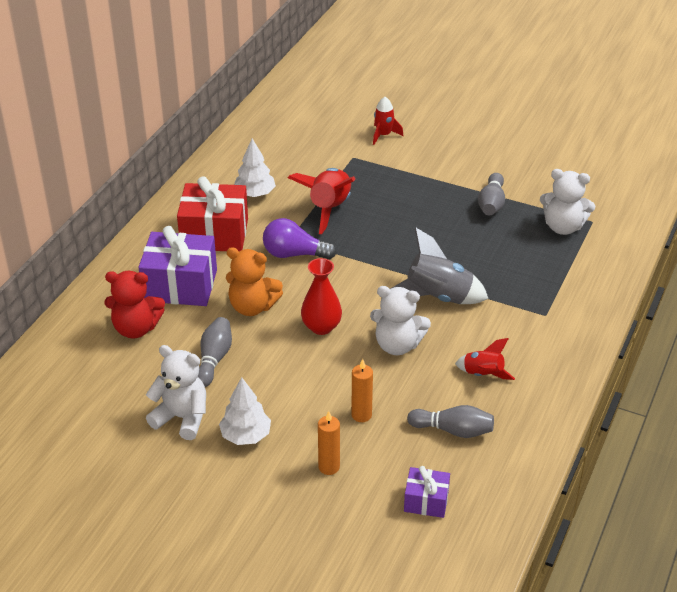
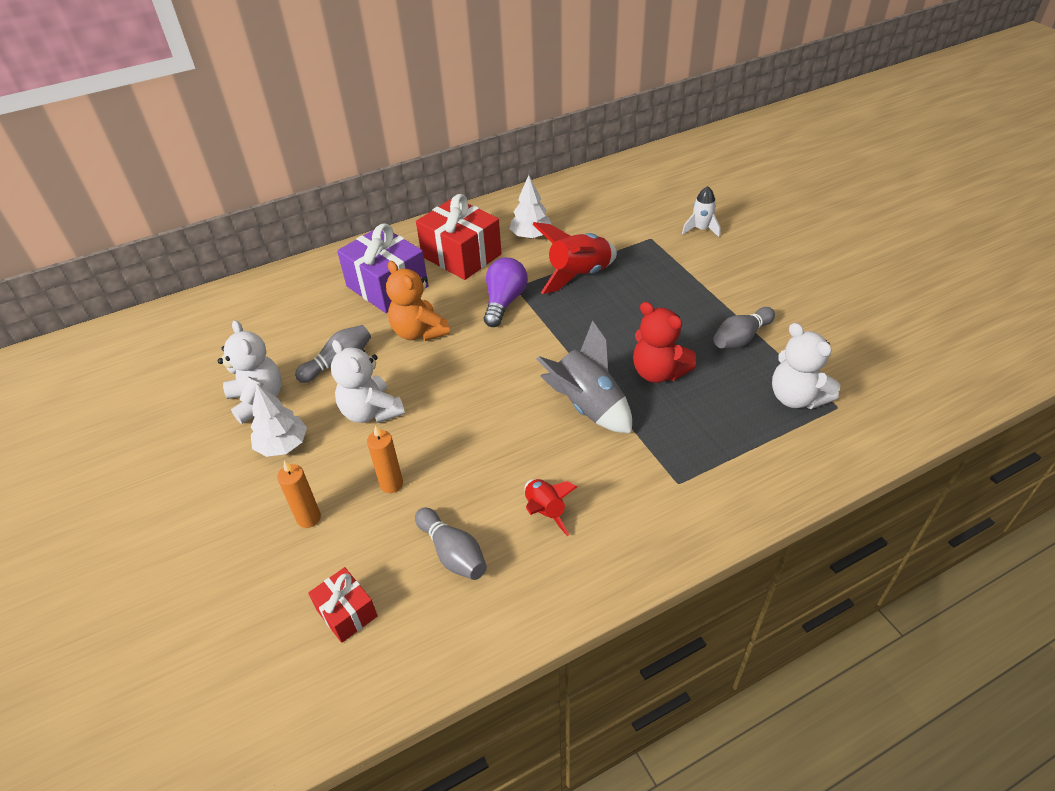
camera: 40 degrees right, 5 degrees up
red teddy bear [105,271,165,339] -> red teddy bear moved to [633,302,696,383]
purple light bulb [263,218,337,260] -> purple light bulb turned 60 degrees clockwise [484,257,528,327]
red vase [301,258,342,335] -> none
white teddy bear [370,286,431,355] -> white teddy bear moved to [331,340,405,423]
red rocket [373,97,404,145] -> white rocket [682,186,721,238]
purple gift [404,466,450,518] -> red gift [308,567,378,643]

